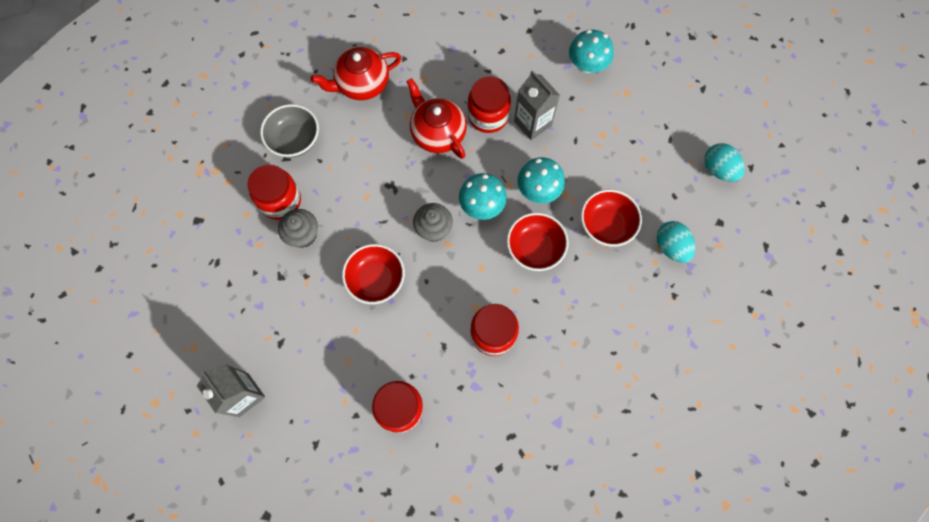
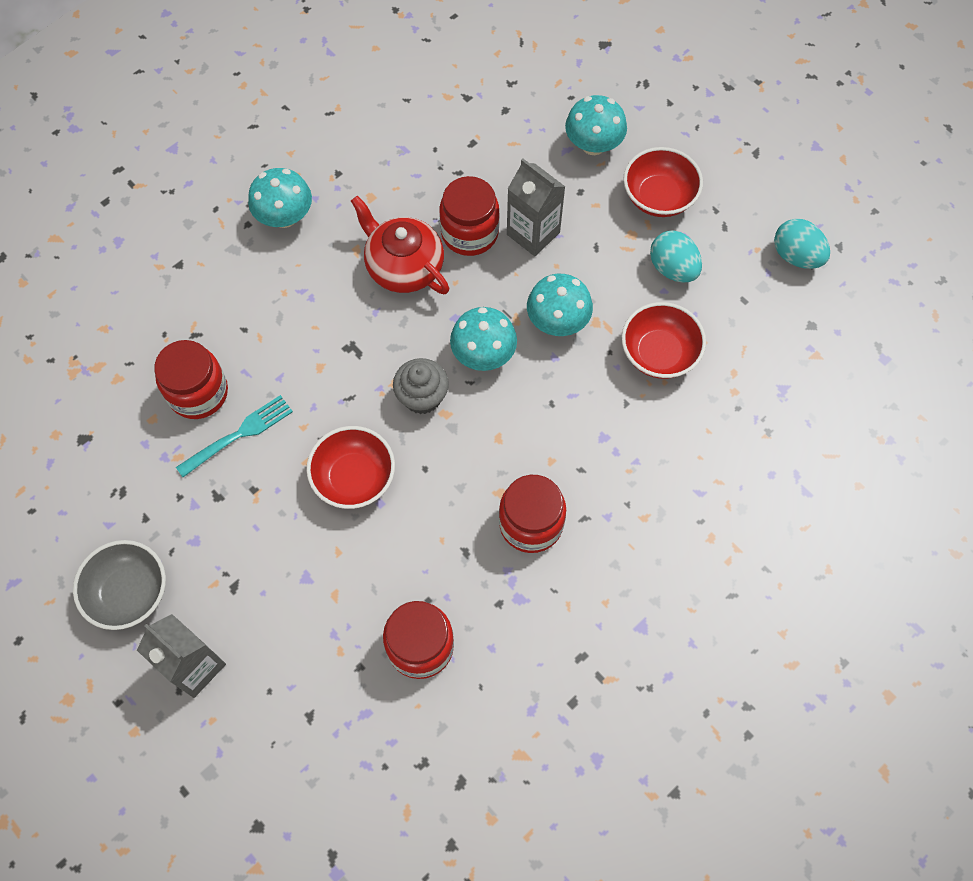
camera: 10 degrees left, 5 degrees down
grey bowl [260,104,319,158] -> grey bowl moved to [73,540,166,630]
grey cupcake [278,209,318,248] -> turquoise fork [176,395,293,477]
red teapot [311,47,401,100] -> turquoise mushroom [248,168,312,228]
red bowl [507,212,569,271] -> red bowl moved to [623,147,703,217]
turquoise egg [657,221,695,263] -> turquoise egg moved to [650,231,702,282]

